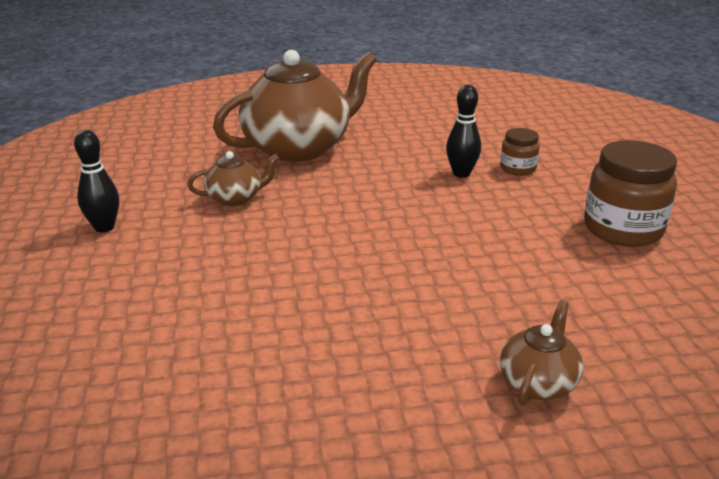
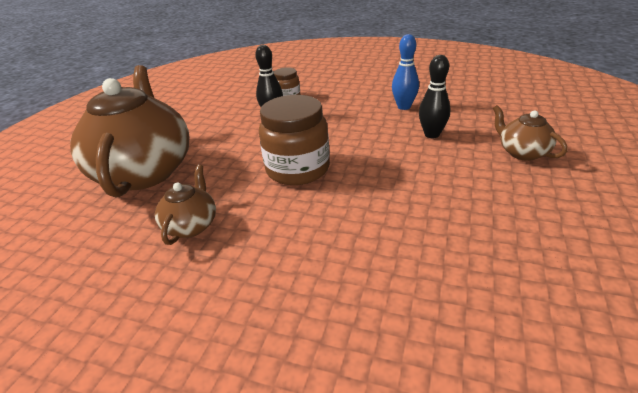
camera: 60 degrees left, 5 degrees up
black bowling pin [74,130,119,233] -> black bowling pin moved to [419,55,450,138]
brown jar [584,140,677,247] -> brown jar moved to [259,95,330,185]
none -> blue bowling pin [392,34,419,110]

